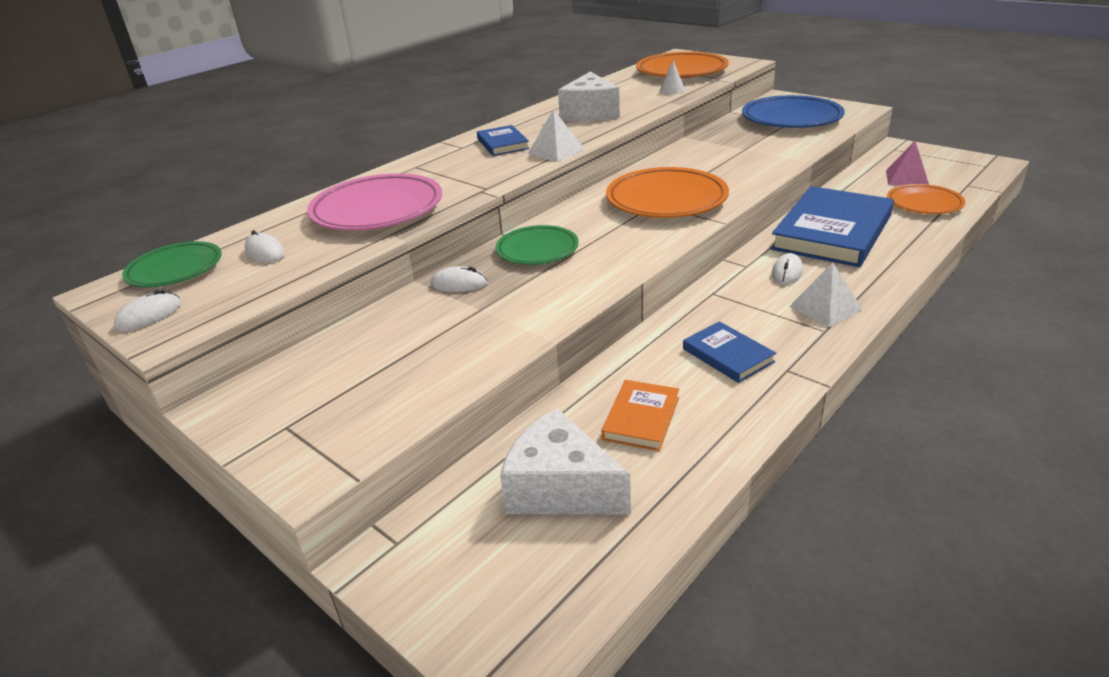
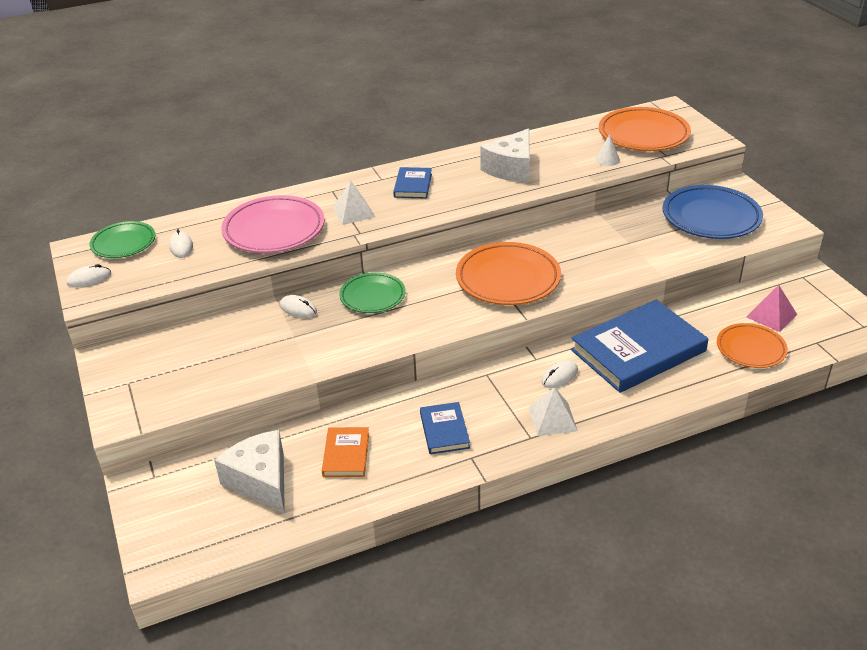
camera: 25 degrees right, 5 degrees up
white pyramid [528,109,585,162] -> white pyramid moved to [332,181,376,225]
orange book [601,380,679,451] -> orange book turned 45 degrees counterclockwise [322,427,369,477]

